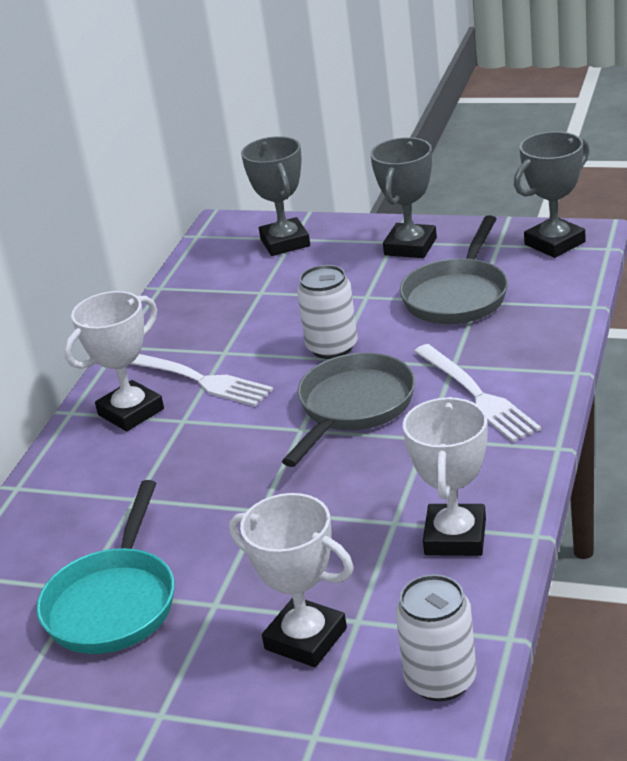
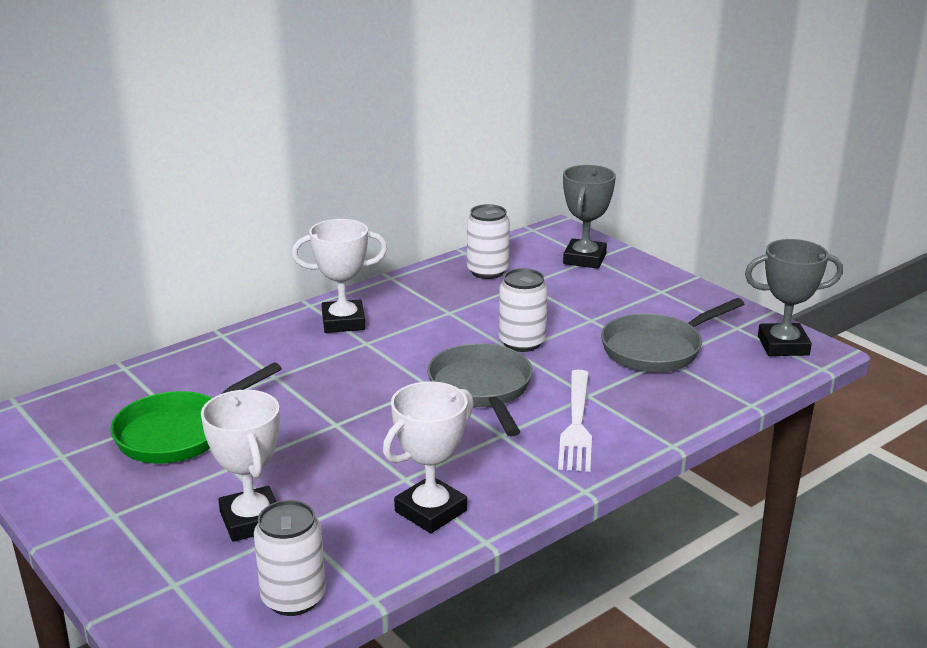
camera: 30 degrees right, 5 degrees down
turquoise pan [36,480,174,654] -> green pan [110,362,282,463]
white fork [130,354,273,407] -> none
grey pan [282,353,415,467] -> grey pan turned 75 degrees counterclockwise [427,343,533,436]
grey trophy [370,137,437,258] -> none
none -> white can [467,204,510,279]

